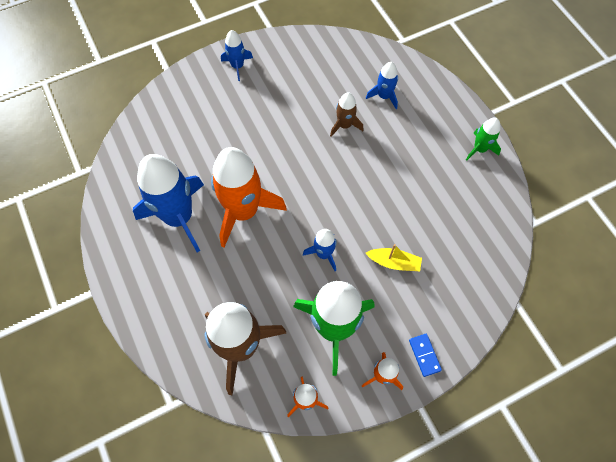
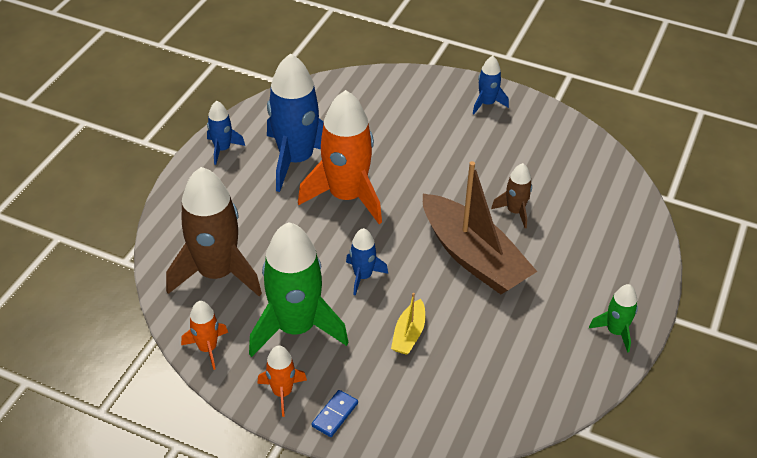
camera: 50 degrees right, 20 degrees down
blue rocket [366,62,398,109] -> blue rocket moved to [207,101,245,165]
yellow boat [366,244,422,271] -> yellow boat turned 45 degrees clockwise [391,293,425,355]
none -> brown boat [423,161,537,295]

